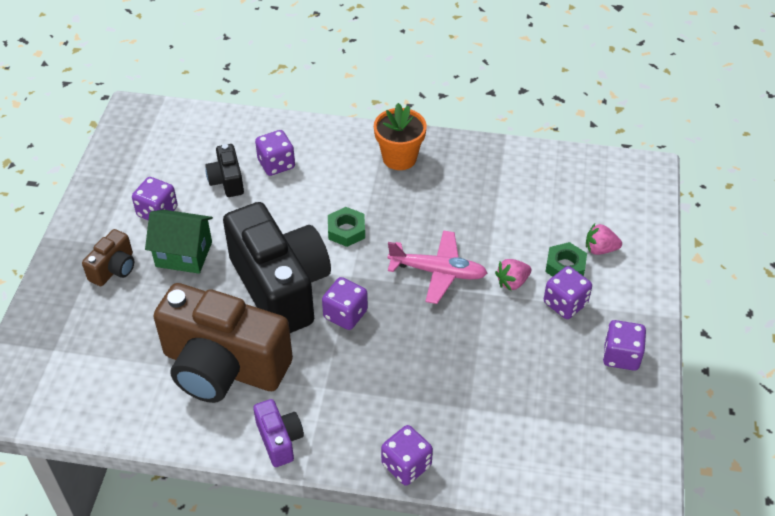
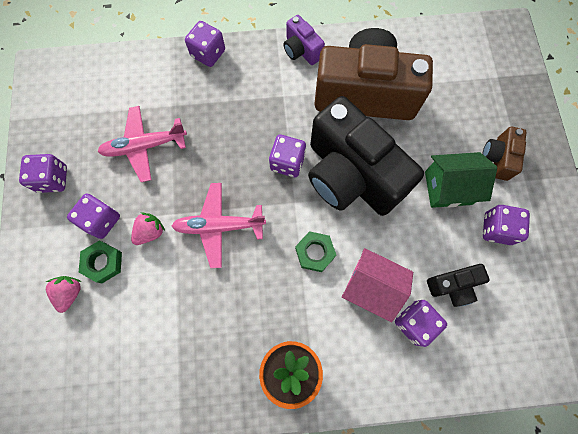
camera: 165 degrees right, 25 degrees up
black camera [205,144,244,197] -> black camera turned 105 degrees clockwise [427,264,490,307]
pink strawberry [586,224,622,255] -> pink strawberry turned 75 degrees counterclockwise [46,276,81,313]
none -> pink plane [97,106,187,182]
none -> pink house [342,248,413,323]

